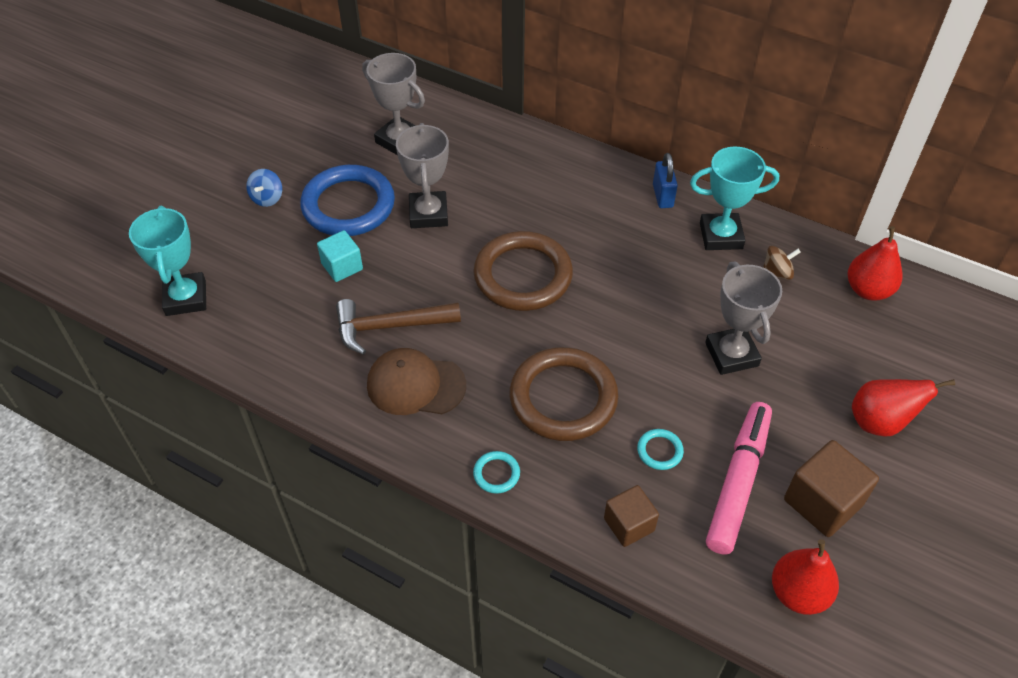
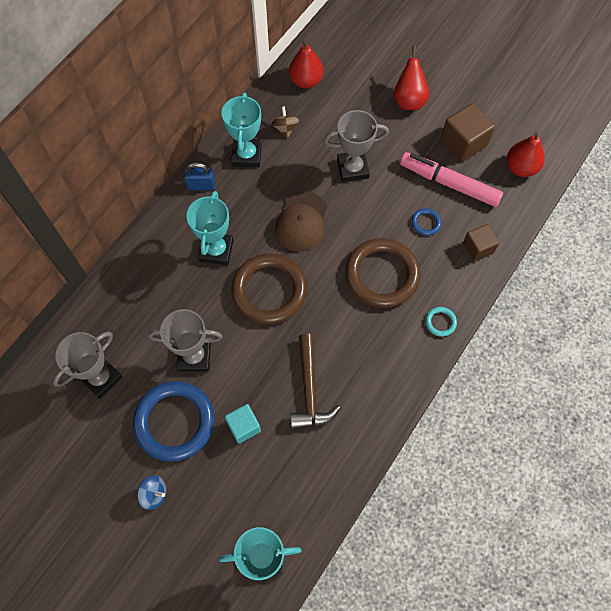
camera: 85 degrees left, 15 degrees up
brown cap [367,348,466,415] -> brown cap moved to [275,191,327,252]
turquoise ring [637,429,684,470] -> blue ring [412,208,441,235]
none -> turquoise trophy [186,191,234,265]

